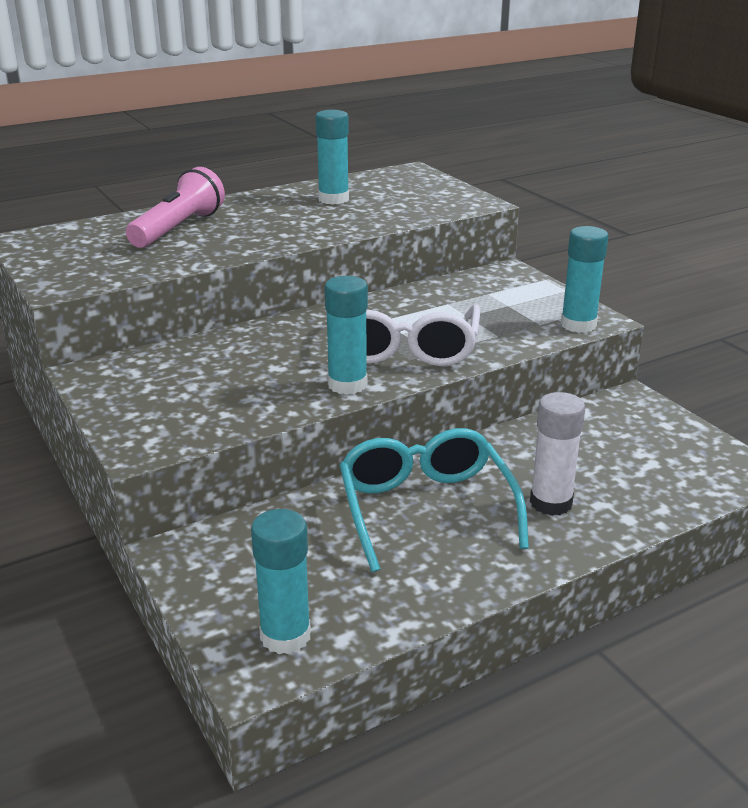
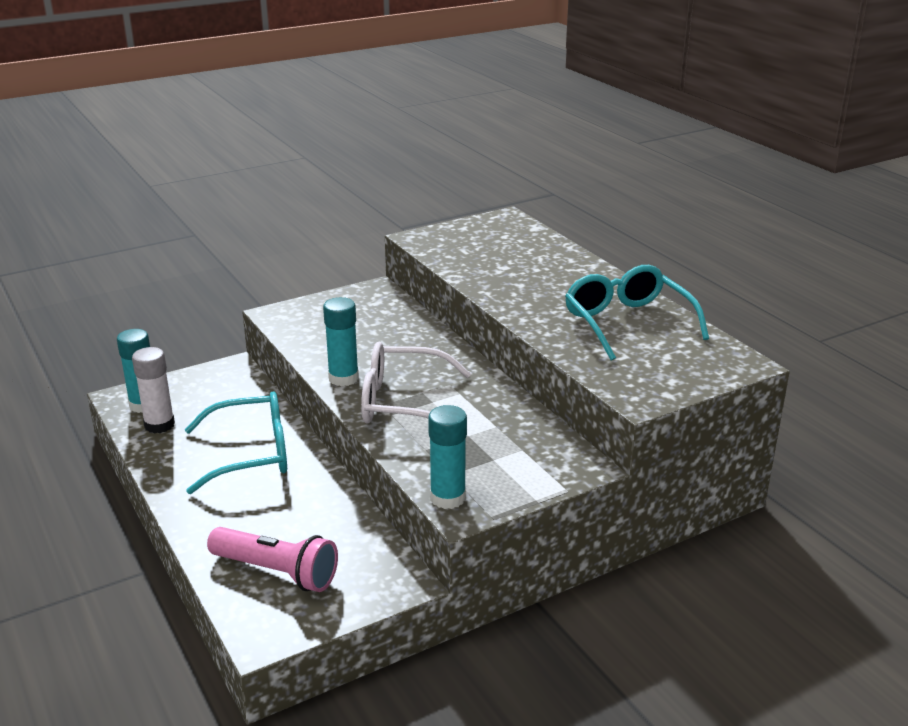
camera: 90 degrees right, 0 degrees up
pink flashlight [126,167,225,248] -> pink flashlight moved to [207,527,338,592]
turquoise glue stick [315,110,349,205] -> turquoise glasses [565,265,709,360]
white glue stick [530,392,585,516] -> white glue stick moved to [132,347,175,434]

